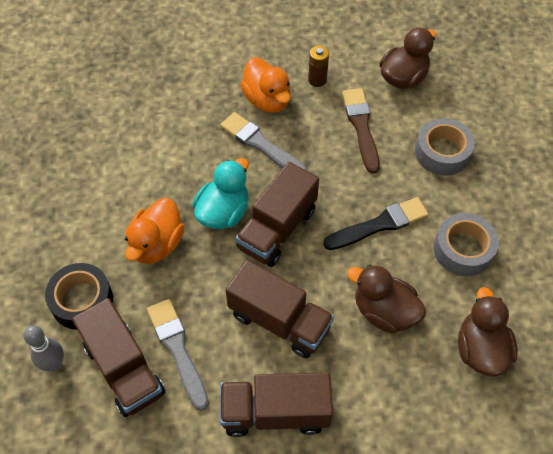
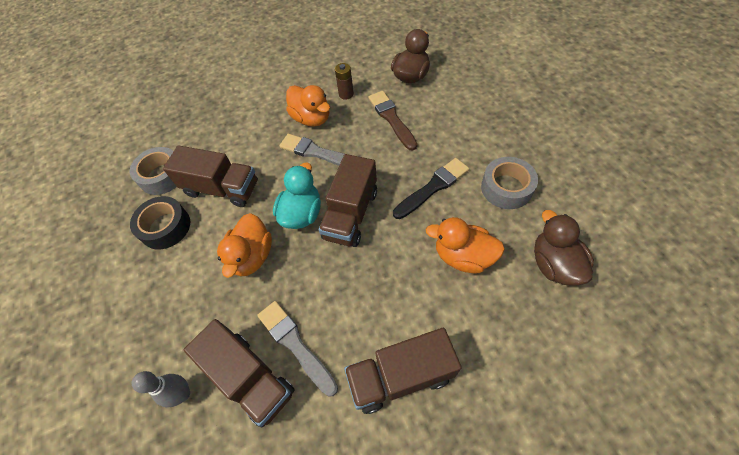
camera: 10 degrees left, 0 degrees up
black tape [45,263,113,330] -> black tape moved to [130,196,190,250]
brown truck [226,260,334,358] -> brown truck moved to [163,145,258,207]
brown duck [347,265,426,334] -> orange duck [425,217,505,273]
grey tape [415,118,475,176] -> grey tape moved to [130,147,177,195]

